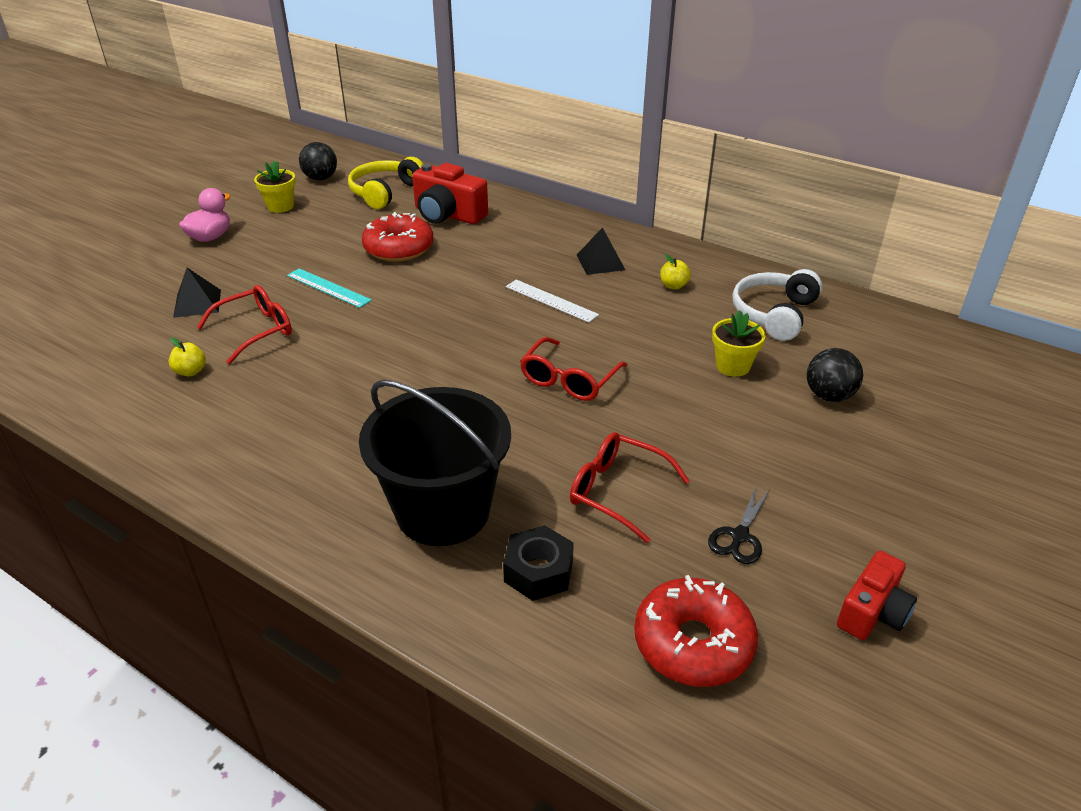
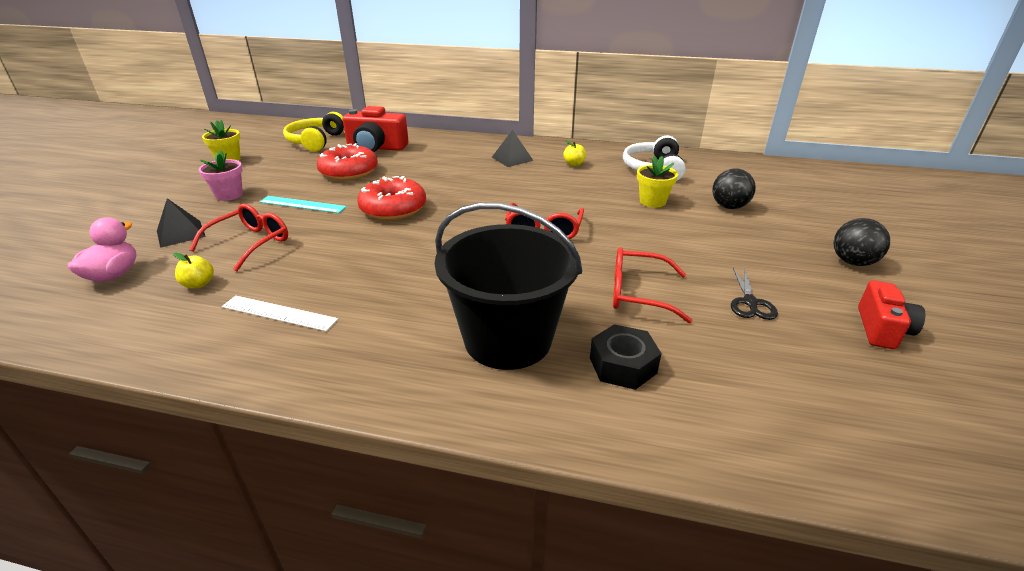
camera: 20 degrees left, 5 degrees down
pink duck [179,188,231,242] -> pink duck moved to [68,217,137,282]
black ball [299,142,337,180] -> black ball moved to [834,218,890,266]
white ruler [506,279,599,323] -> white ruler moved to [222,296,338,331]
red donut [634,575,758,687] -> red donut moved to [357,176,426,220]
none -> pink flower pot [199,150,243,201]

